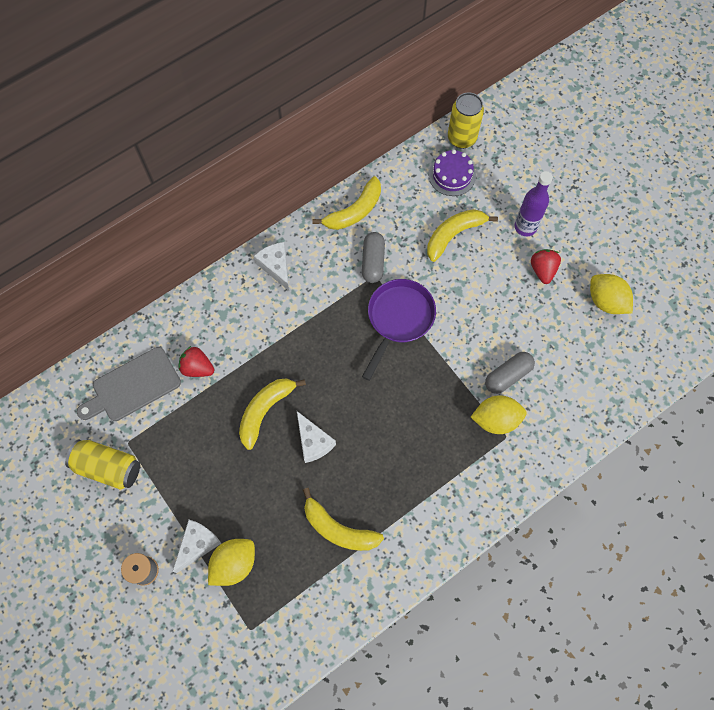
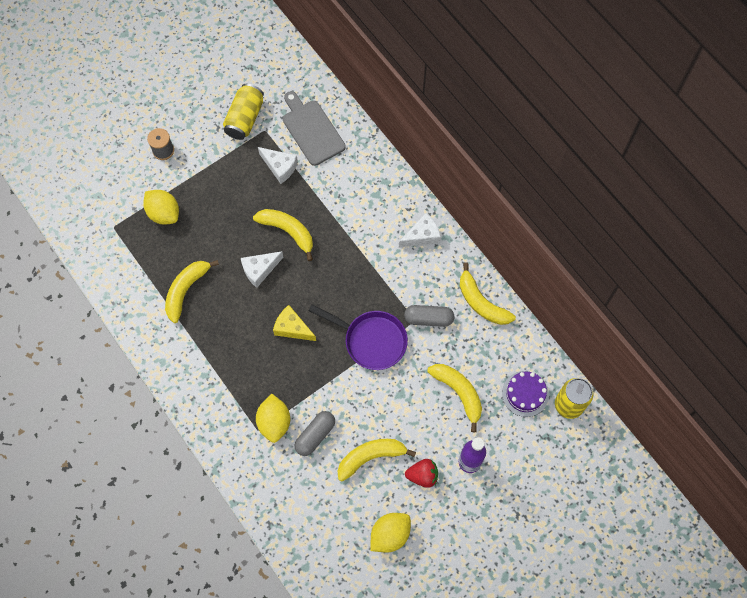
camera: 90 degrees right, 0 degrees up
white cheese [173,520,222,573] -> white cheese moved to [258,147,298,184]
red strawberry [178,346,214,377] -> none
grey capsule [485,352,535,394] -> grey capsule turned 75 degrees clockwise [295,411,335,456]
none -> yellow cheese [273,305,316,341]
none -> yellow banana [337,439,416,482]

